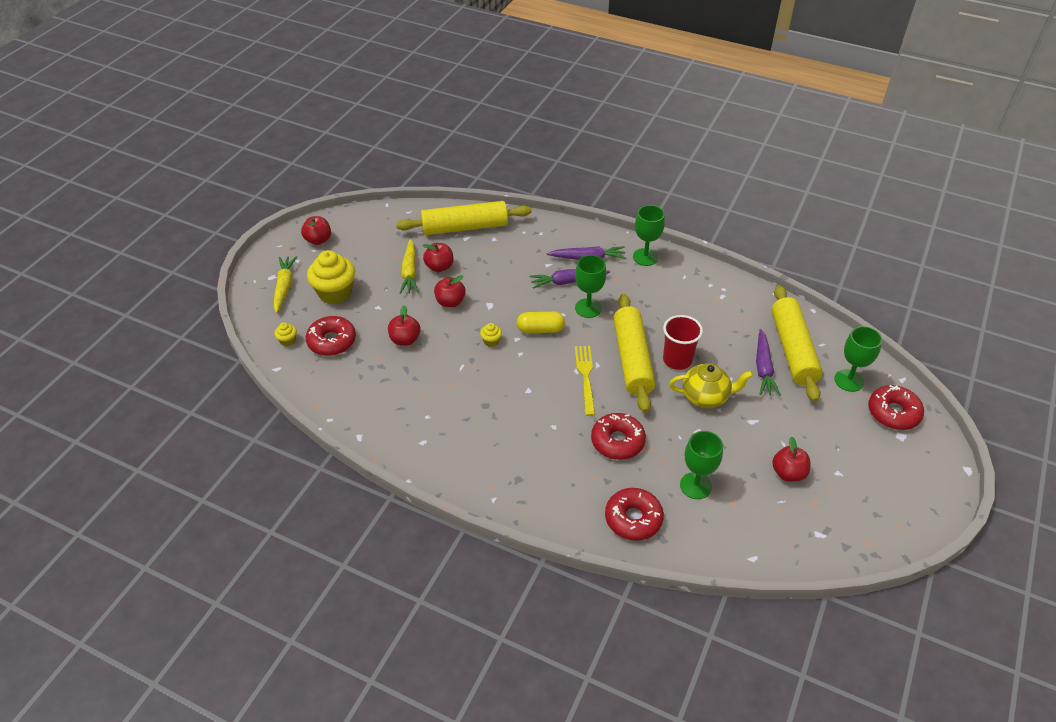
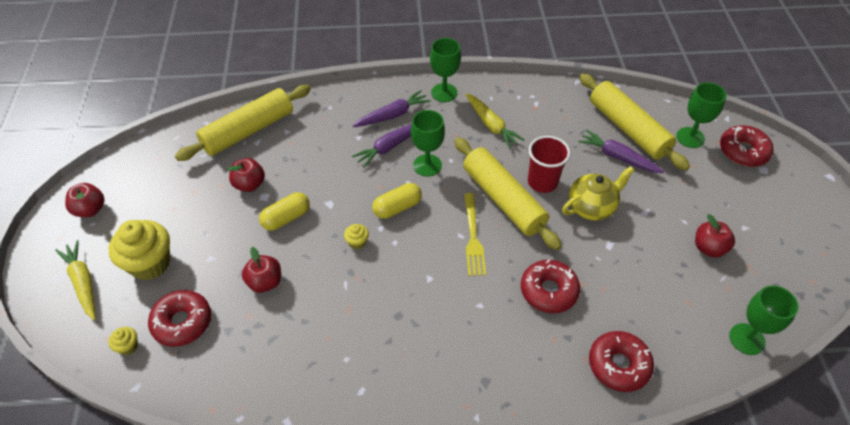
camera: 30 degrees left, 5 degrees up
yellow carrot [400,239,419,294] -> yellow carrot moved to [465,93,525,149]
red apple [434,275,466,307] -> yellow capsule [259,192,310,231]
yellow fork [575,346,595,416] -> yellow fork turned 150 degrees counterclockwise [464,193,486,276]
green goblet [680,431,723,499] -> green goblet moved to [729,285,799,355]
purple carrot [756,329,781,396] -> purple carrot turned 150 degrees clockwise [578,129,664,173]

